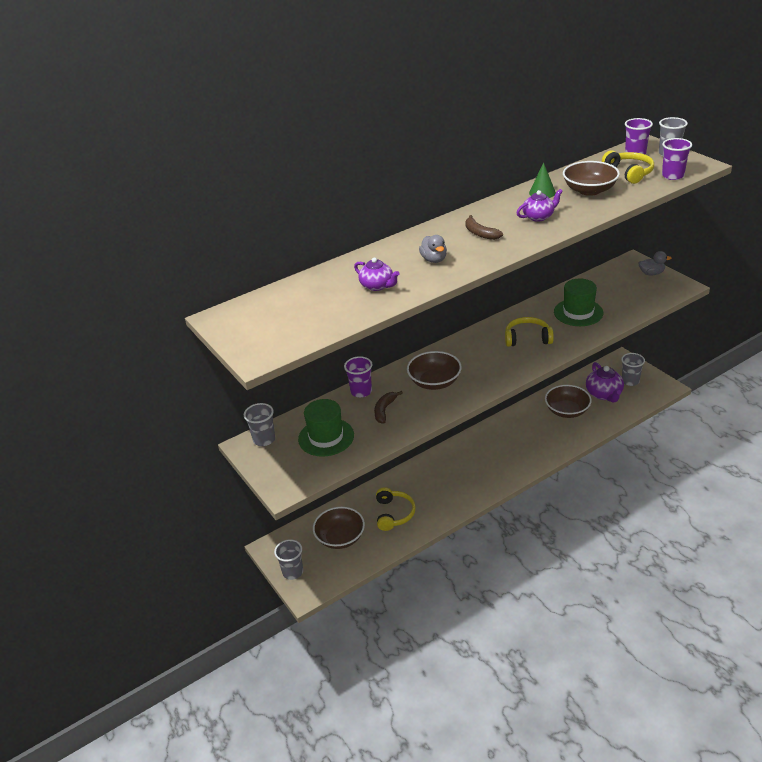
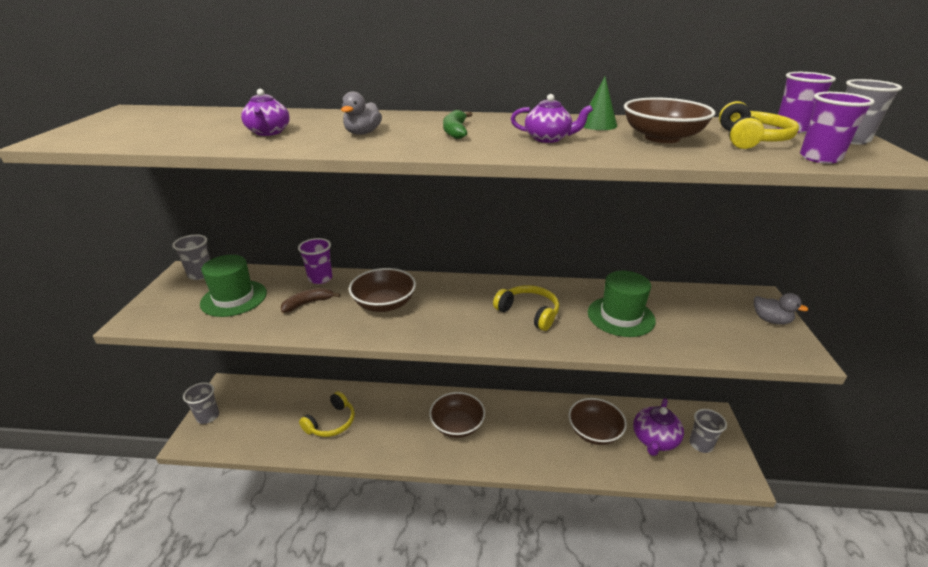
camera: 35 degrees right, 5 degrees down
brown bowl [313,507,365,549] -> brown bowl moved to [429,392,485,438]
brown banana [465,215,503,240] -> green banana [443,110,473,139]

